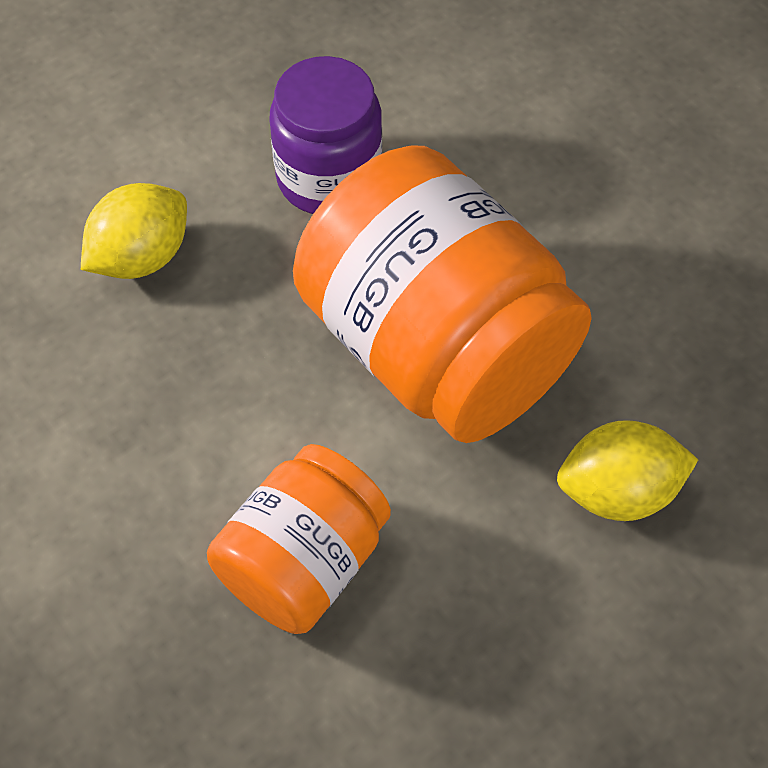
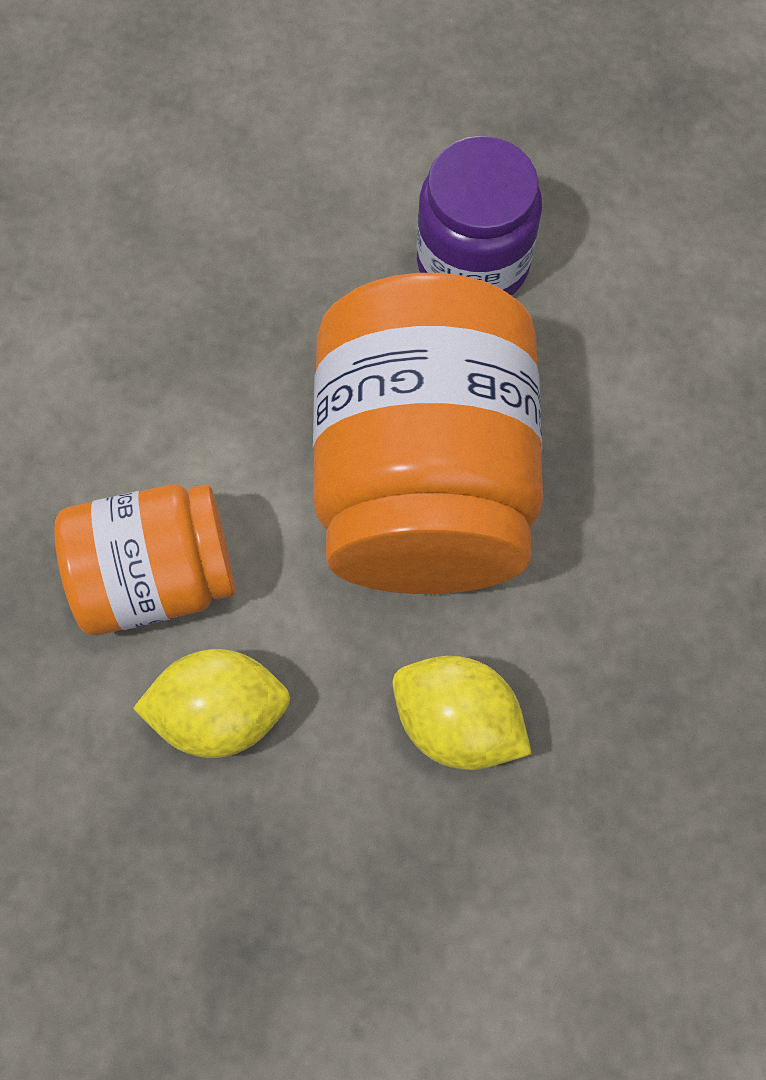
camera: 40 degrees right, 10 degrees up
yellow lemon [81,183,187,279] -> yellow lemon moved to [133,649,290,758]

